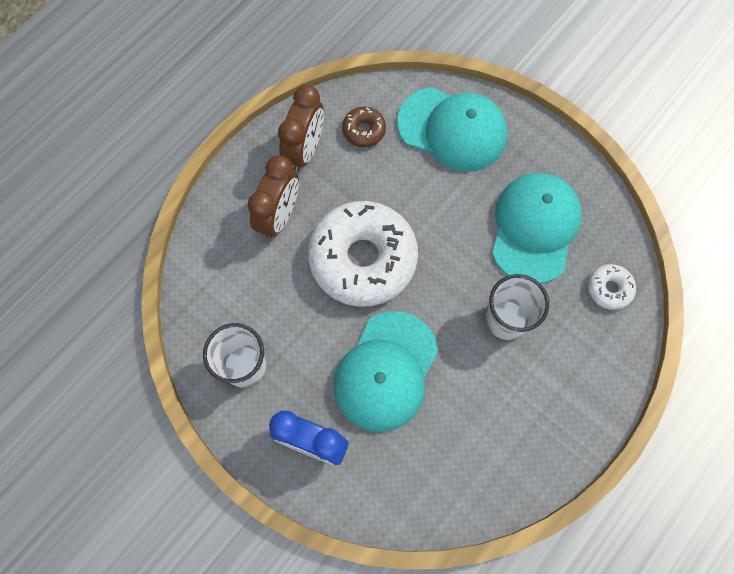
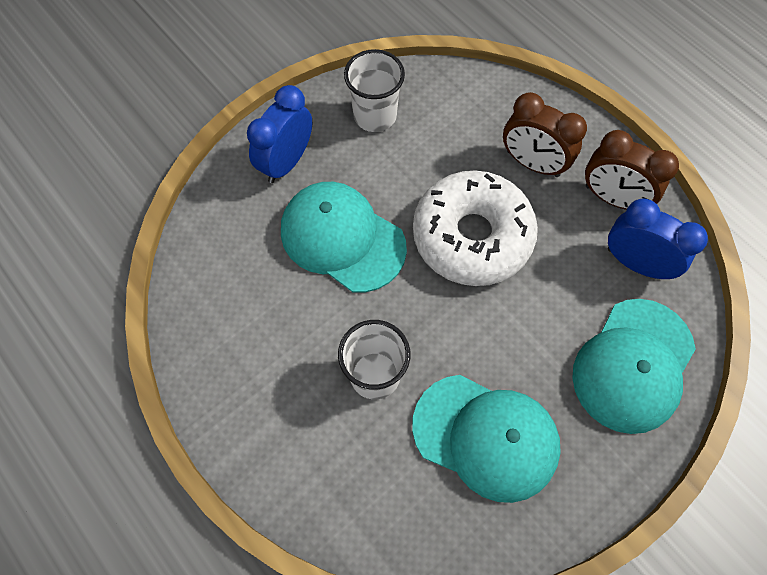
camera: 100 degrees right, 5 degrees down
brown donut [342,107,386,147] -> blue clock [608,199,708,279]
white donut [588,264,636,310] -> none

